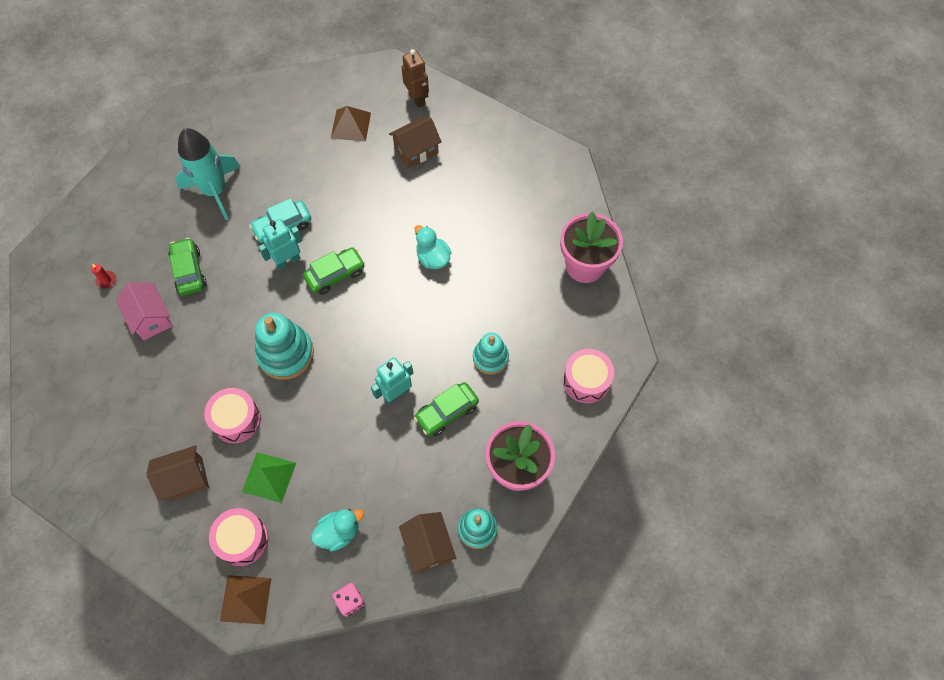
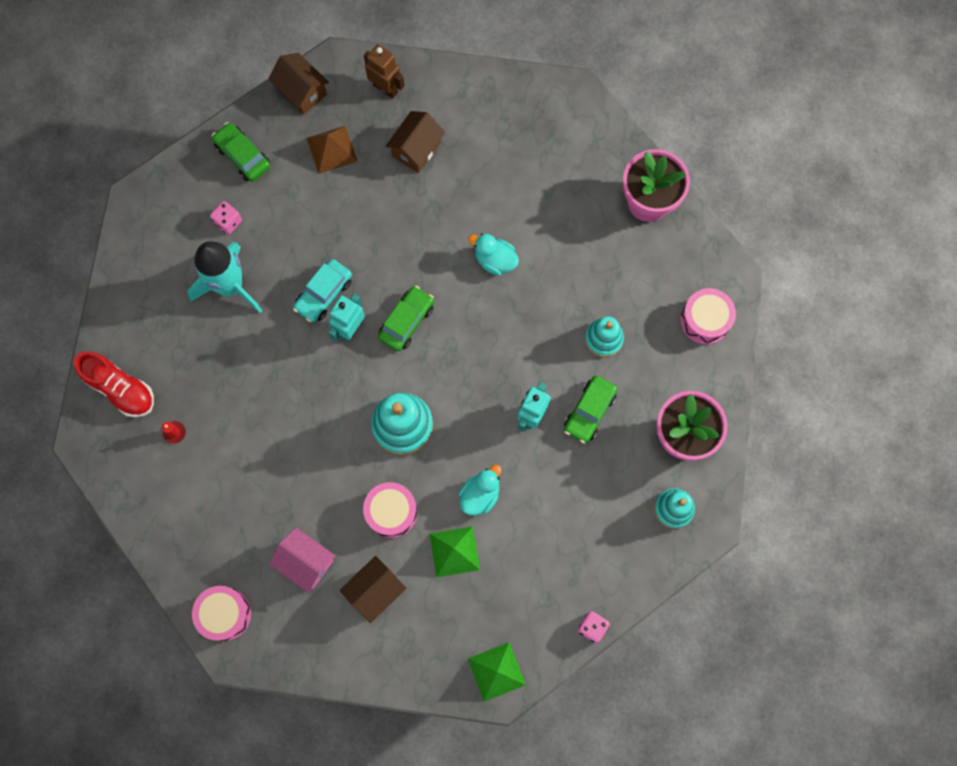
camera: 25 degrees left, 10 degrees up
pink house [116,282,172,340] -> pink house moved to [269,528,335,593]
green car [168,238,207,296] -> green car moved to [212,122,270,182]
pink drum [209,508,268,566] -> pink drum moved to [192,586,251,641]
brown pyramid [220,575,272,624] -> green pyramid [468,642,526,702]
turquoise duck [311,509,364,551] -> turquoise duck moved to [459,465,501,515]
brown house [399,512,456,574] -> brown house moved to [268,53,329,115]
none -> red shoe [74,352,154,417]
none -> pink dice [210,201,242,234]

